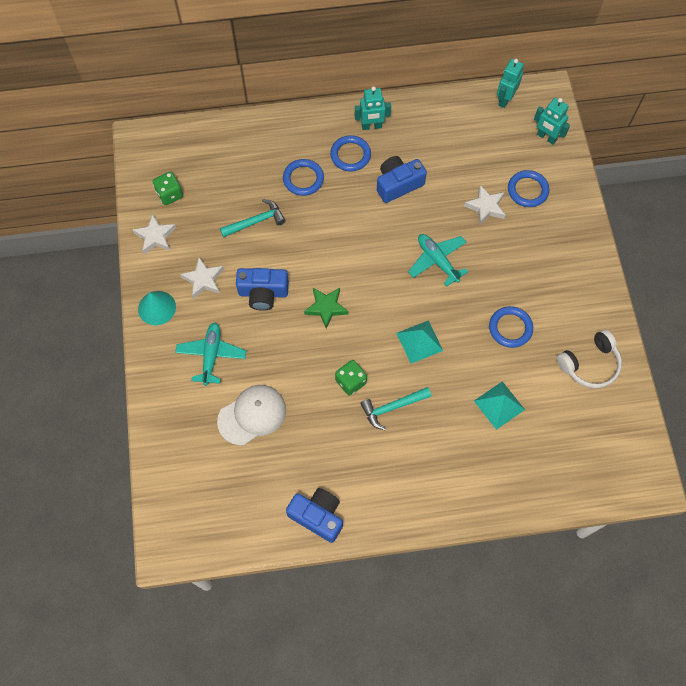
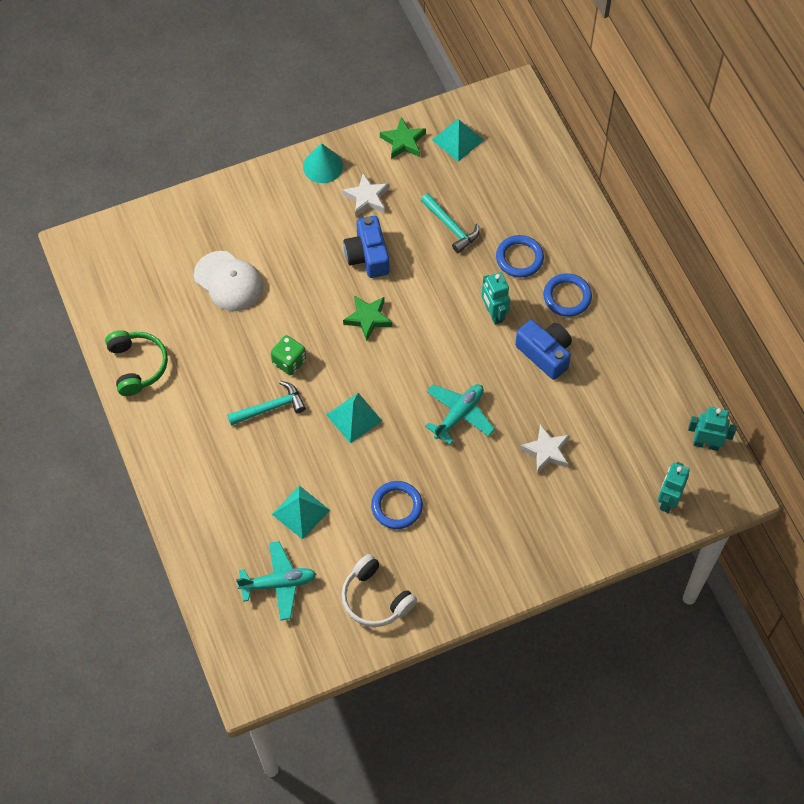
camera: 75 degrees right, 5 degrees down
white star [133,213,176,254] -> green star [380,117,426,159]
green dice [153,171,183,205] -> turquoise pyramid [432,119,484,162]
turquoise plane [175,323,246,386] -> turquoise plane moved to [236,541,316,621]
blue camera [286,488,343,543] -> green headphones [105,330,168,396]
turquoise robot [355,86,391,130] -> turquoise robot moved to [482,272,510,325]
turquoise hammer [360,387,431,430] -> turquoise hammer turned 105 degrees clockwise [227,381,306,426]
blue ring [508,170,549,207] -> none

